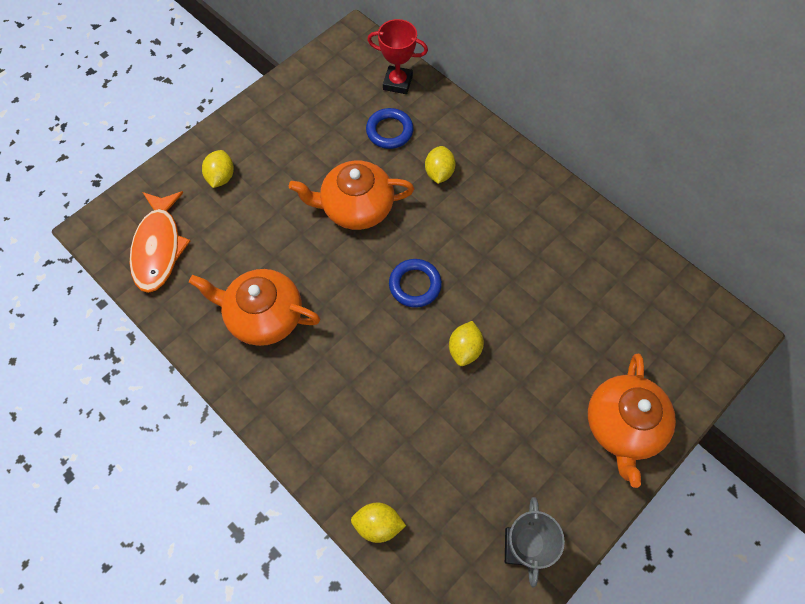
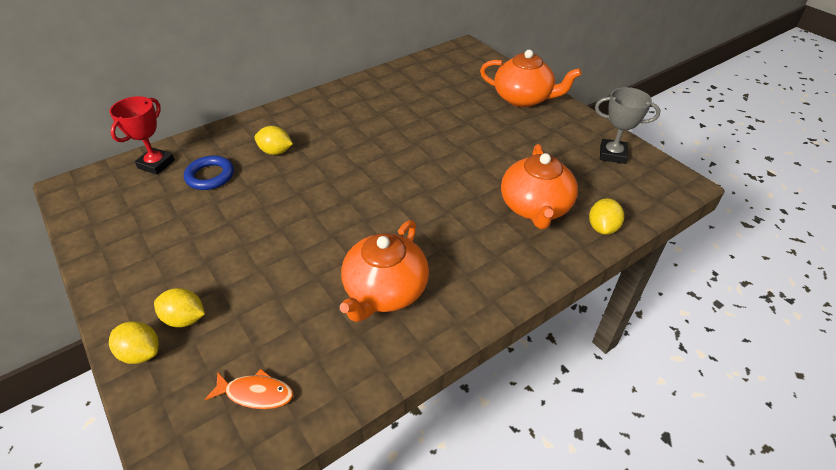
camera: 80 degrees left, 20 degrees down
orange fish [130,191,190,293] -> orange fish [205,369,293,409], size x0.56
orange teapot [289,160,414,230] -> orange teapot moved to [501,144,578,229]
blue ring [389,259,442,308] -> none
yellow lemon [449,321,484,366] -> yellow lemon moved to [109,321,159,364]

